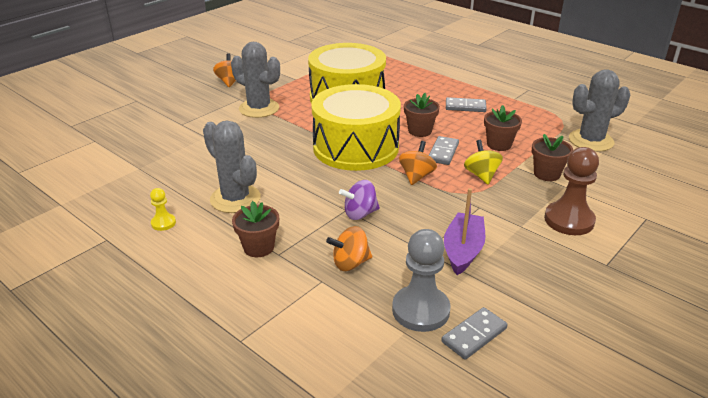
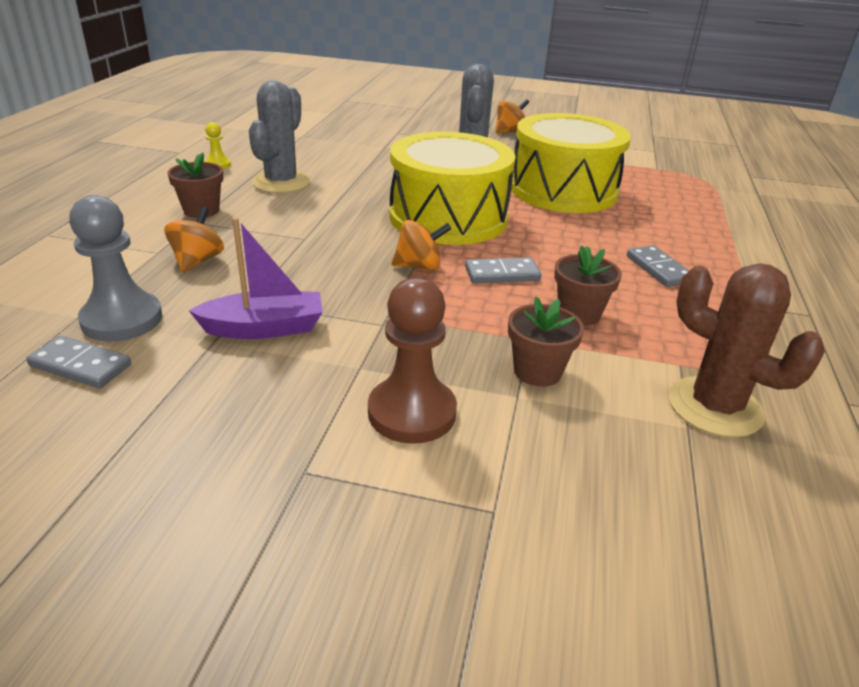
camera: 60 degrees right, 0 degrees up
orange spinning top [326,226,372,271] -> orange spinning top turned 60 degrees clockwise [164,207,224,272]
purple spinning top [339,180,380,220] -> none
brown flower pot [404,93,440,137] -> none
yellow spinning top [464,140,503,185] -> none
grey cactus [569,70,630,152] -> brown cactus [669,263,825,438]

